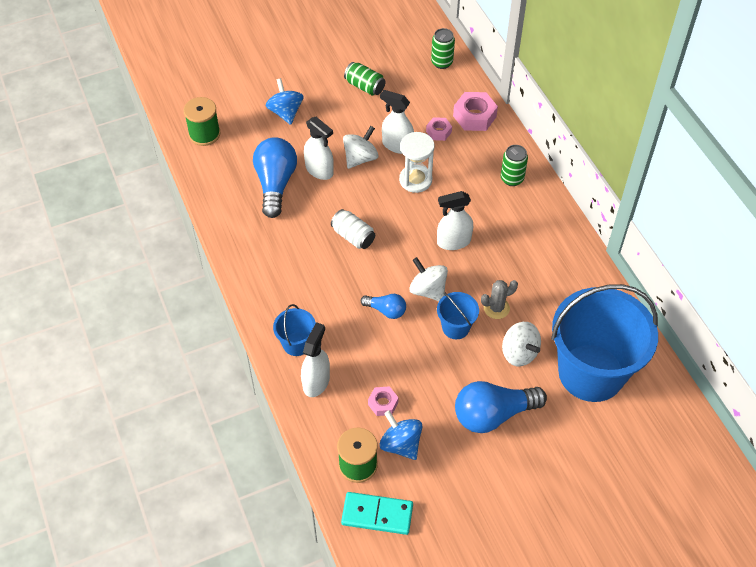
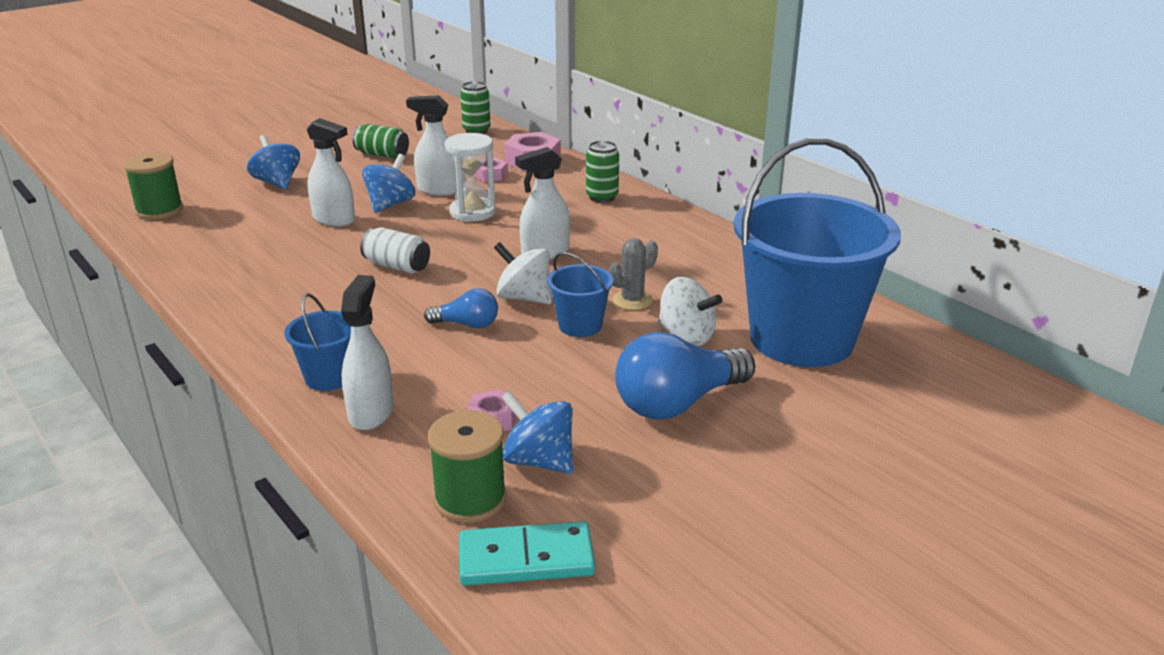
camera: 15 degrees left, 25 degrees down
blue light bulb [253,137,297,218] -> none
white spinning top [343,126,378,169] -> blue spinning top [362,154,416,213]

